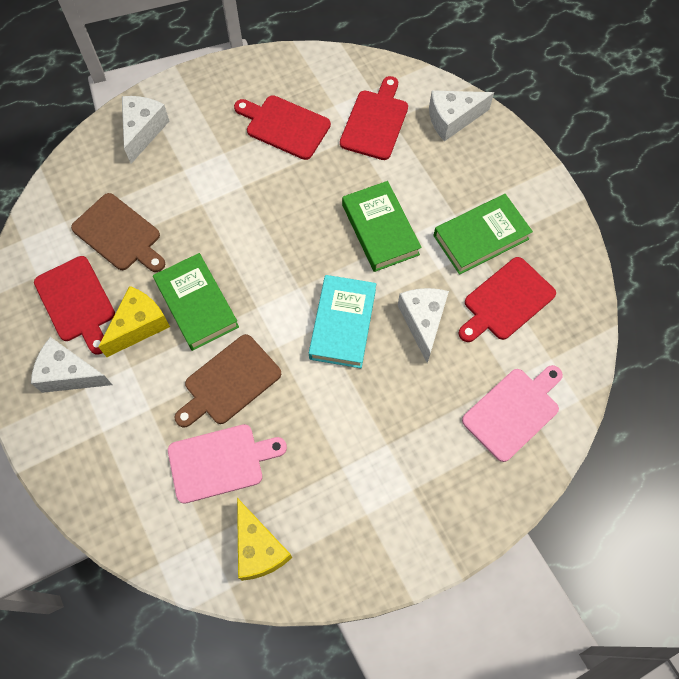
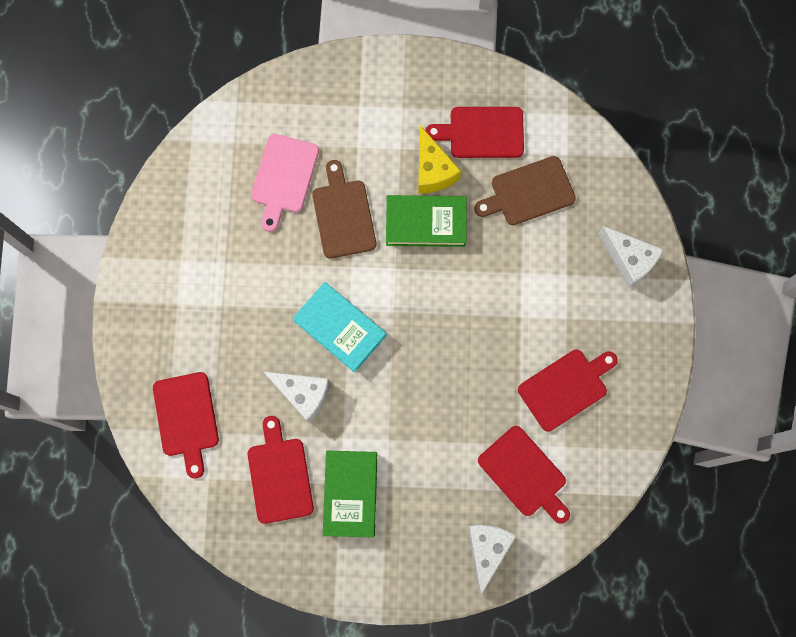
camera: 120 degrees right, 10 degrees up
white cheese [31,337,112,393] -> none
yellow cheese [237,498,292,581] -> none
green book [342,181,421,272] -> none
pink cutting board [462,365,563,462] -> red cutting board [153,372,219,479]

